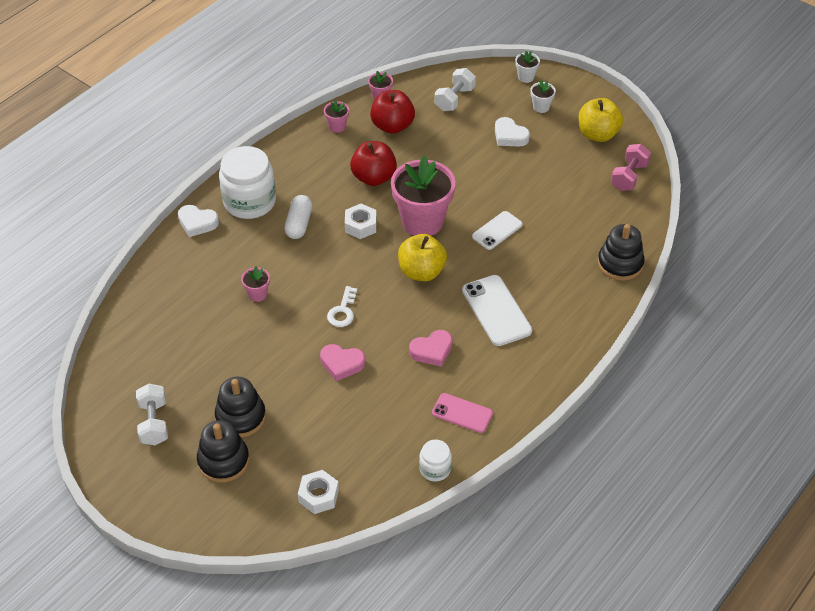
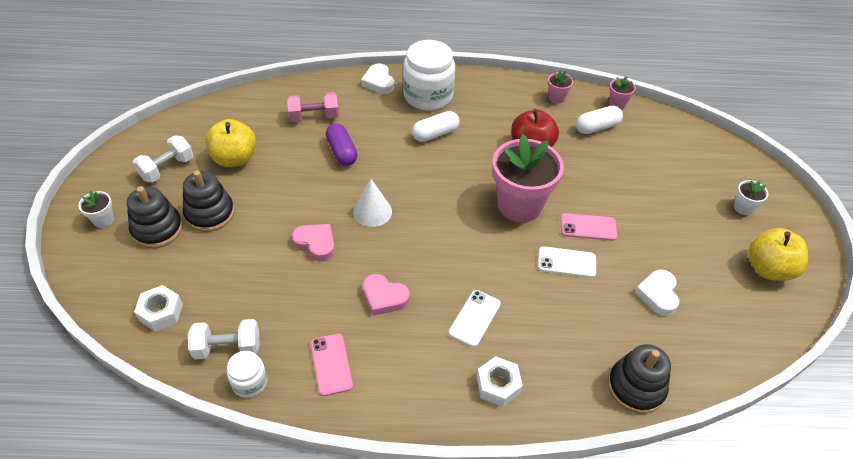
camera: 50 degrees right, 0 degrees up
pink flower pot [241,266,270,302] -> purple capsule [326,123,357,166]
pink heart [320,344,365,381] -> pink heart turned 150 degrees clockwise [292,224,335,261]
white key [327,286,357,327] -> white cone [353,179,392,227]
white nut [345,204,377,239] -> white nut moved to [477,356,523,407]
red apple [370,90,415,134] -> white capsule [576,105,623,134]
yellow apple [398,234,447,281] -> yellow apple moved to [205,119,256,167]
white dumbbell [435,68,476,111] -> white dumbbell moved to [188,319,260,359]
white phone [462,275,532,346] -> white phone [449,290,501,347], size x0.64
white heart [495,117,530,147] -> white heart moved to [635,269,679,316]
white flower pot [515,51,540,83] -> white flower pot moved to [78,190,114,228]
pink dumbbell [611,144,651,191] -> pink dumbbell moved to [287,92,339,122]
none -> pink phone [561,213,617,241]

